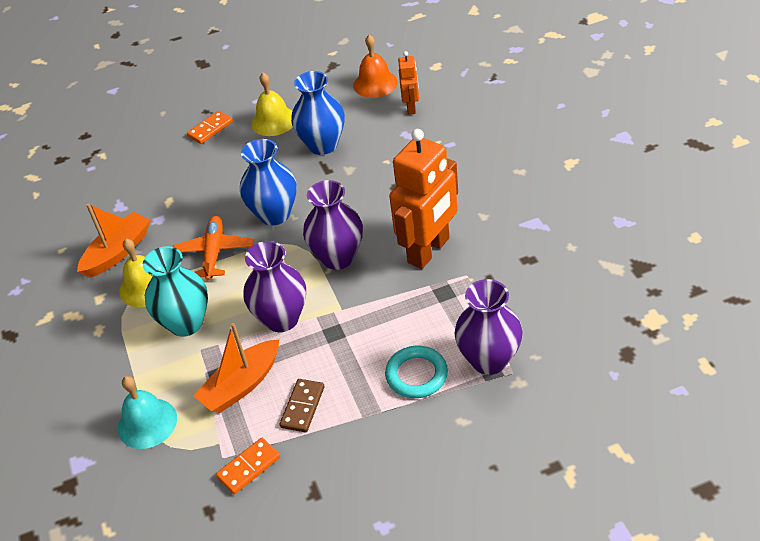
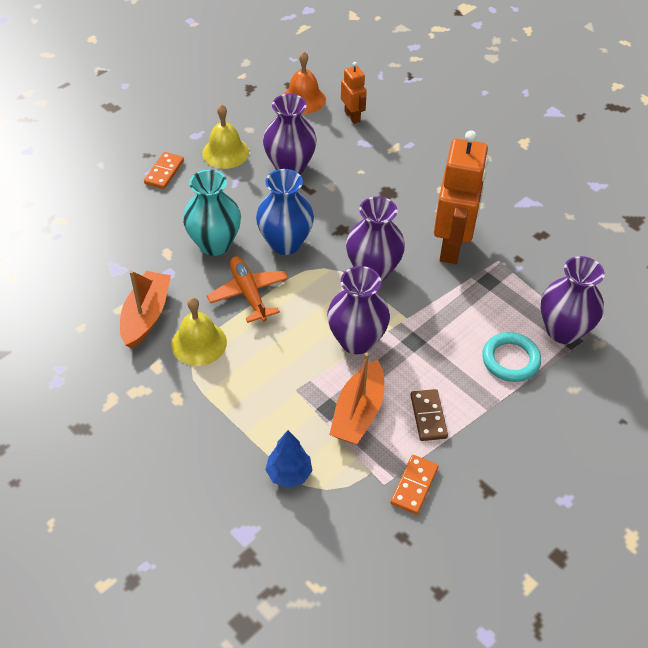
camera: 30 degrees left, 5 degrees up
turquoise bell [118,376,177,449] -> blue tree [265,430,312,488]
turquoise vase [143,246,208,337] -> turquoise vase moved to [183,169,241,256]
blue vase [291,71,345,155] -> purple vase [263,94,317,175]

